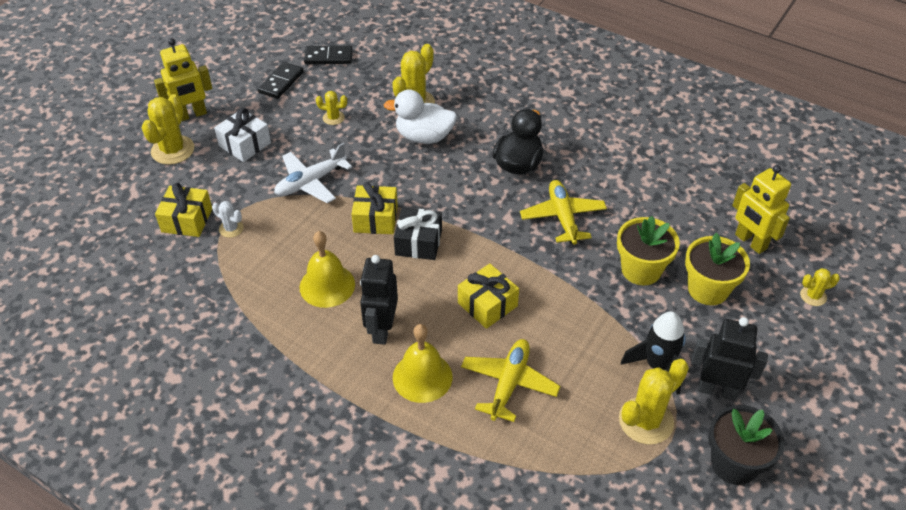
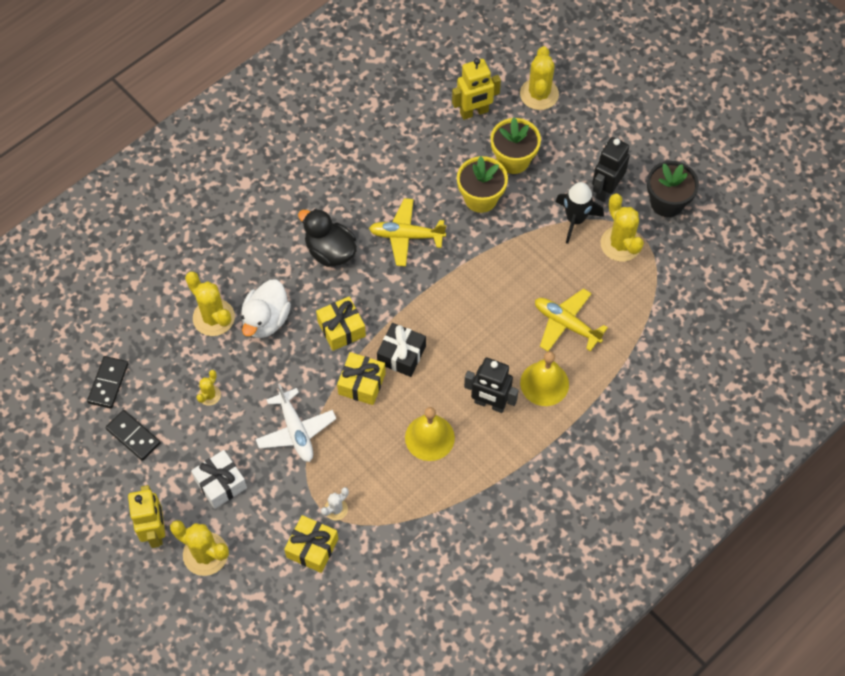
camera: 75 degrees left, 15 degrees up
yellow gift [458,263,519,329] -> yellow gift moved to [316,296,366,351]
yellow cactus [800,268,840,306] -> yellow cactus [520,46,559,110], size x1.89

